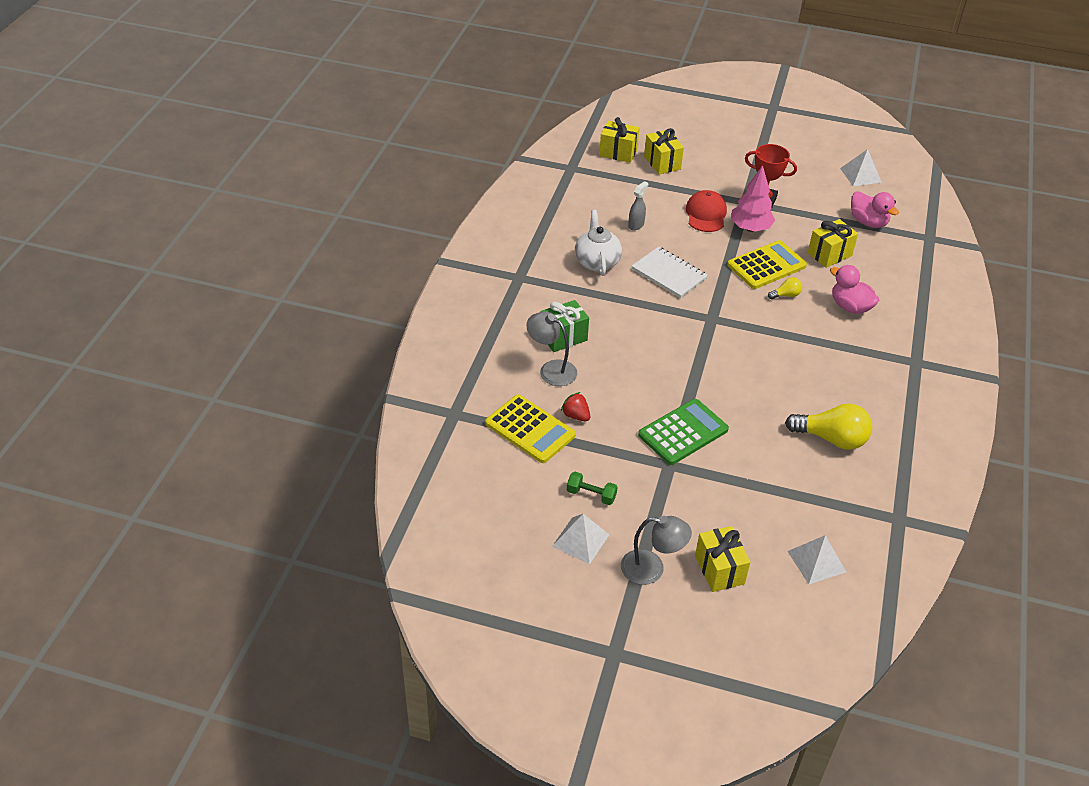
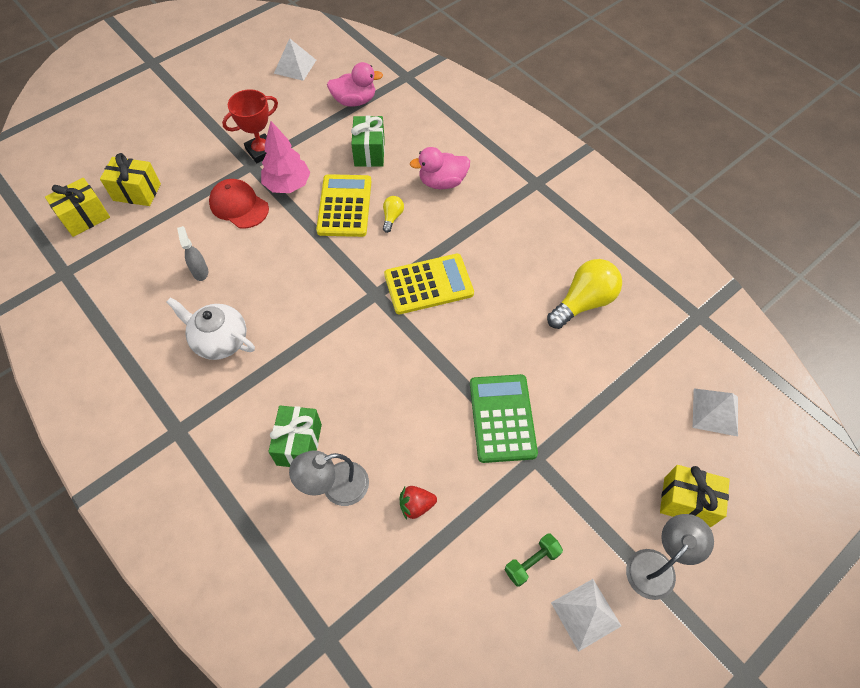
camera: 55 degrees left, 15 degrees up
yellow calculator [485,395,576,463] -> yellow calculator moved to [384,254,474,314]
white notebook [632,247,708,298] -> none
yellow gift [808,219,858,268] -> green gift [351,116,385,167]

